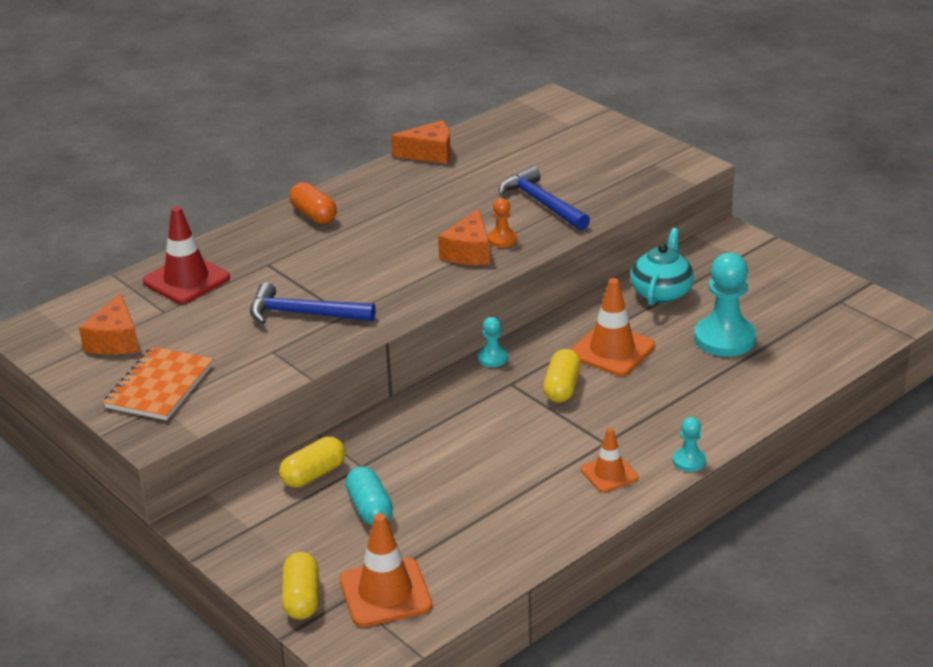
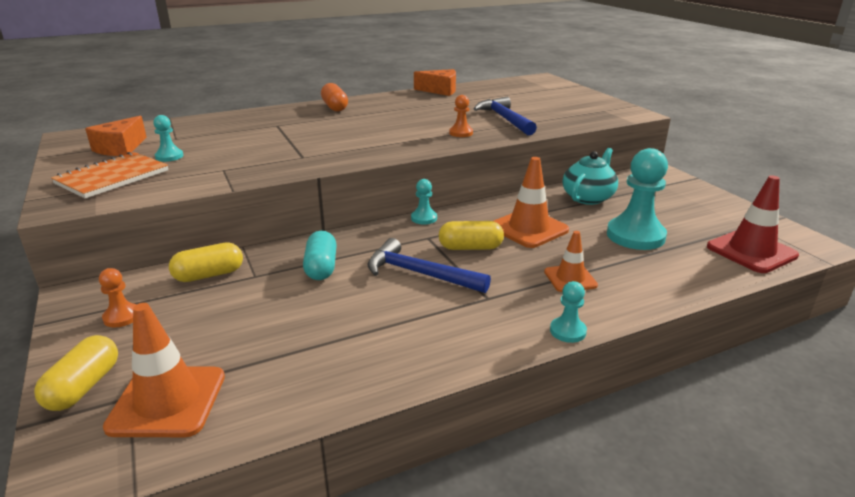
camera: 15 degrees right, 5 degrees down
red traffic cone [143,206,230,304] -> red traffic cone moved to [707,175,799,273]
blue hammer [250,282,376,324] -> blue hammer moved to [367,238,491,293]
turquoise capsule [345,466,393,525] -> turquoise capsule moved to [303,231,337,280]
orange cheese [438,209,490,265] -> none
yellow capsule [543,349,581,403] -> yellow capsule turned 60 degrees clockwise [439,221,504,250]
orange traffic cone [581,428,638,492] -> orange traffic cone moved to [544,231,598,292]
none -> orange pawn [99,268,136,327]
none -> turquoise pawn [153,115,183,162]

